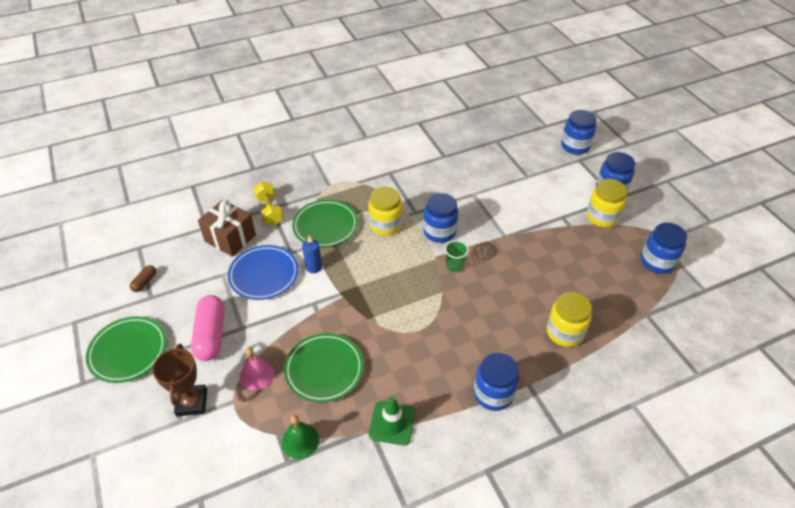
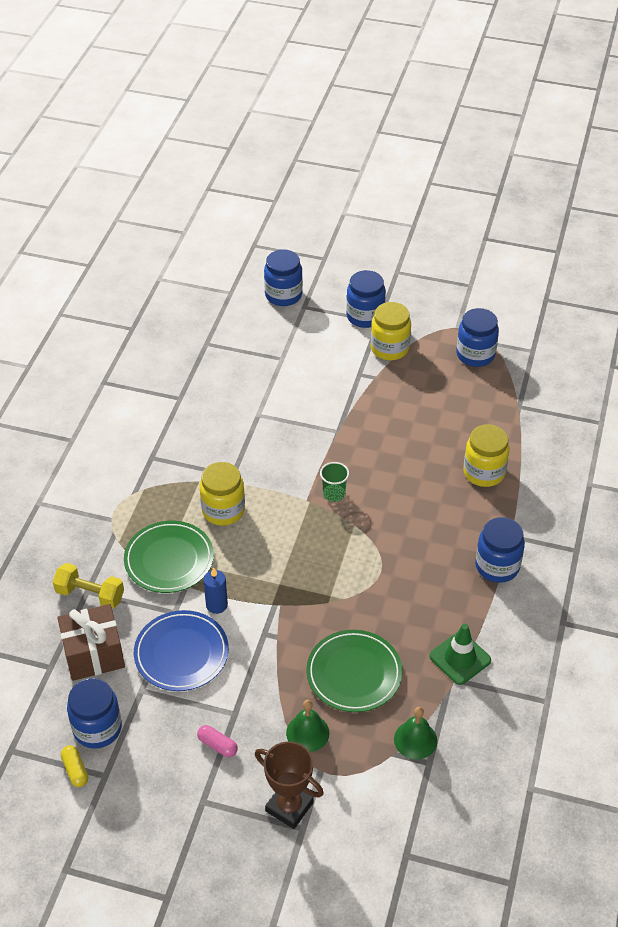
camera: 50 degrees left, 0 degrees up
green plate [86,316,167,383] -> none
brown capsule [130,265,156,292] -> yellow capsule [61,745,88,787]
pink capsule [191,295,225,361] -> pink capsule [197,725,238,757], size x0.48
pink bell [239,347,274,390] -> green bell [286,700,329,752]
blue jar [423,193,458,243] -> blue jar moved to [67,678,122,749]

